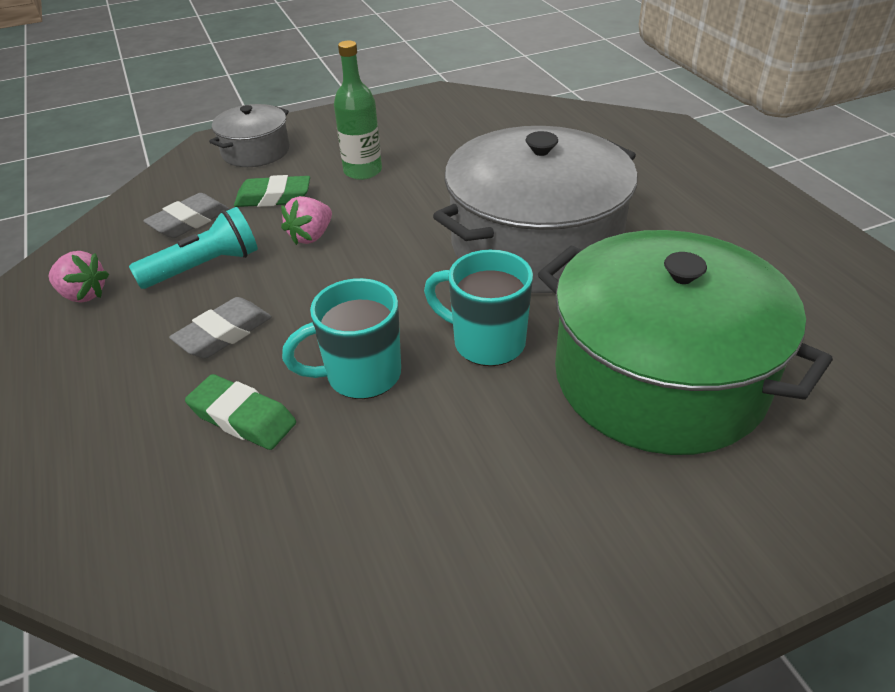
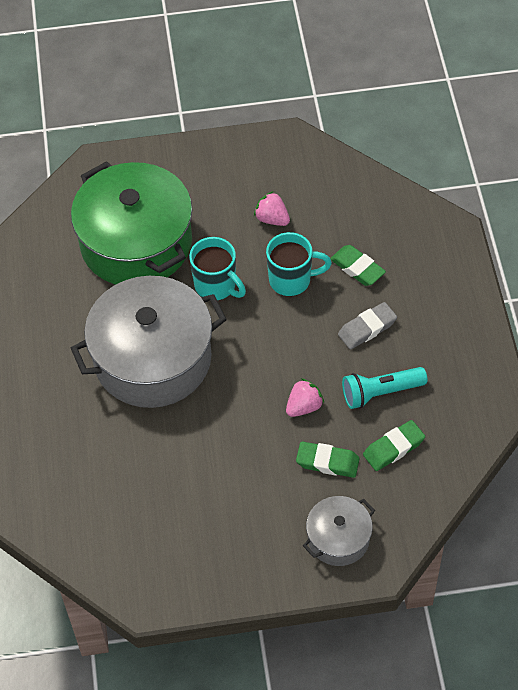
camera: 165 degrees left, 15 degrees up
pink strawberry [49,251,109,302] -> pink strawberry moved to [254,191,290,226]
grey eraser [143,193,230,238] -> green eraser [363,420,425,471]
green bottle [334,41,382,180] -> none

